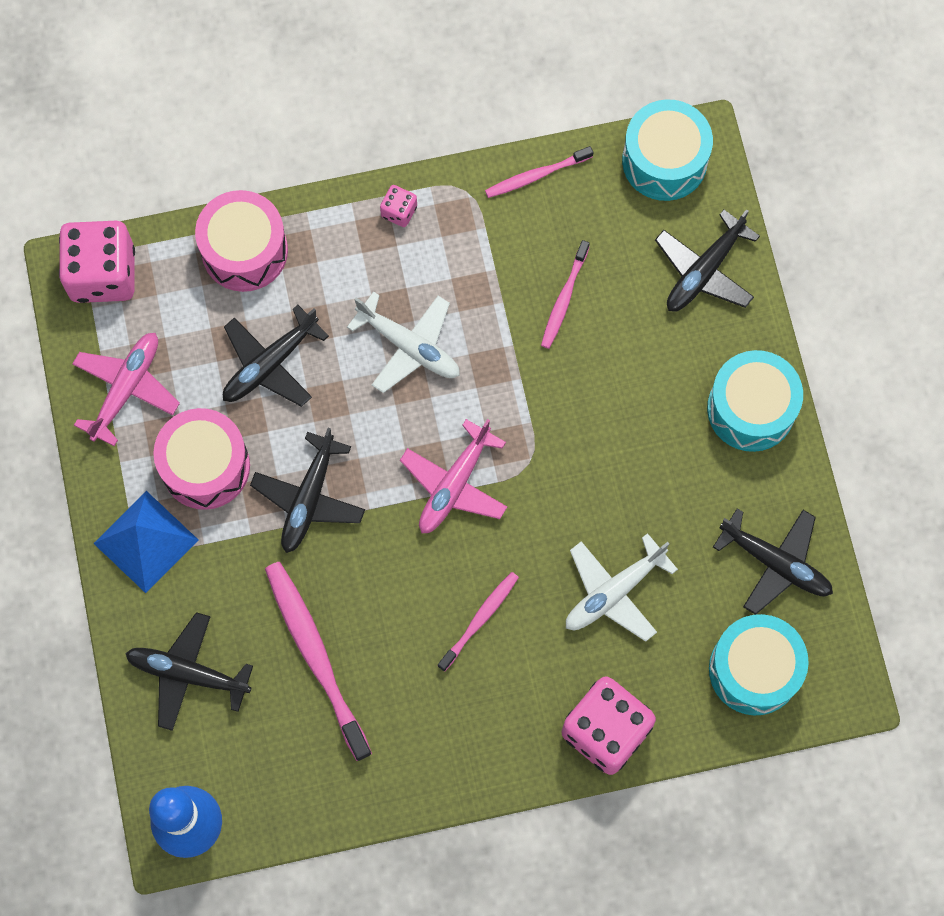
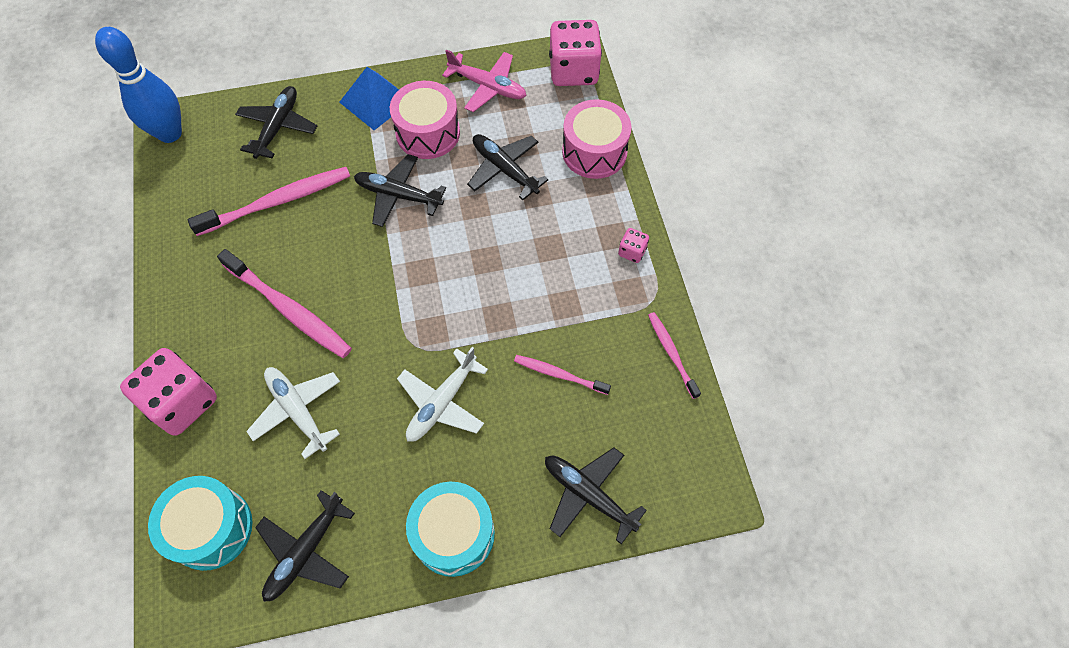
camera: 90 degrees right, 10 degrees down
white plane [347,292,460,393] -> white plane moved to [397,347,488,442]
pink plane [400,419,507,533] -> none
pink toothbrush [438,572,519,671] -> pink toothbrush [217,249,352,358], size x1.78
turquoise drum [622,99,713,201] -> none

